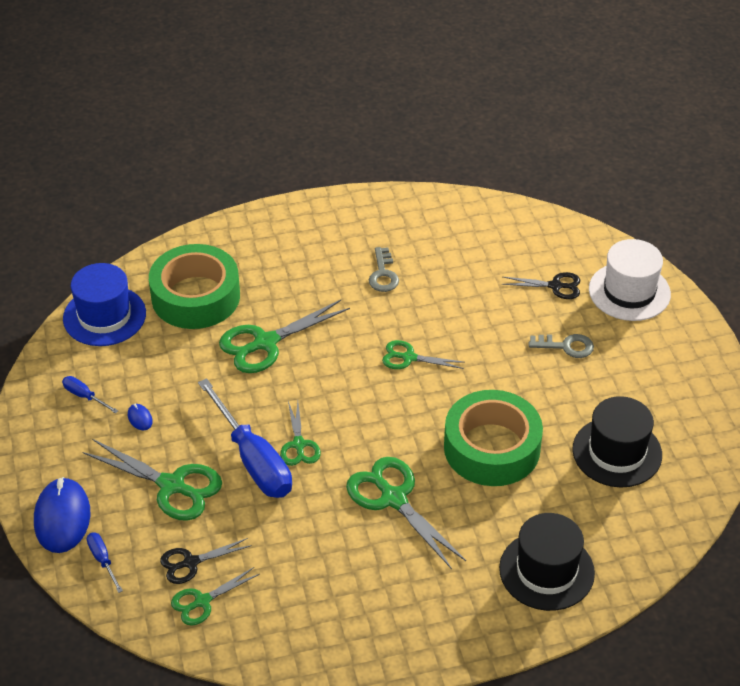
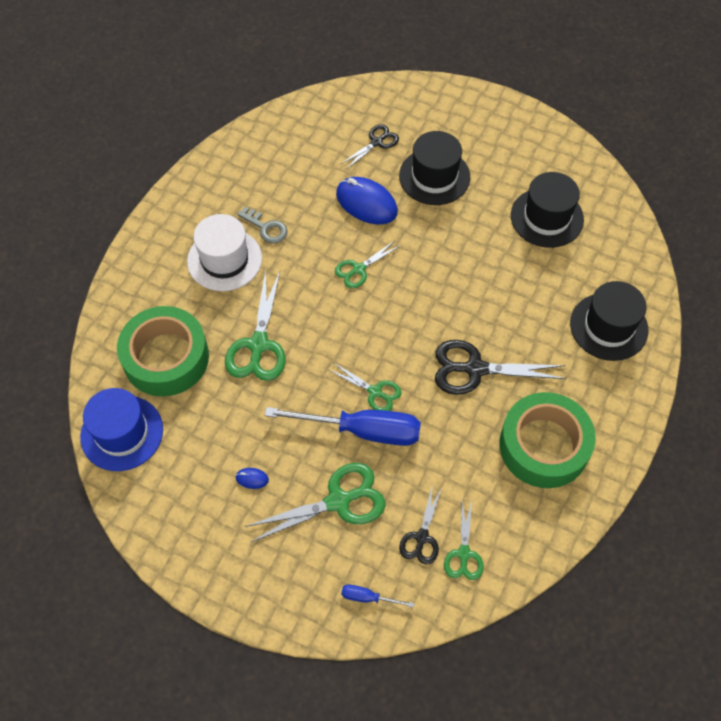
camera: 50 degrees left, 15 degrees up
blue mouse [34,477,90,553] -> blue mouse moved to [336,177,398,224]
blue screwdriver [62,376,118,414] -> none
green scissors [346,457,466,569] -> black scissors [435,340,566,395]
green tape [444,390,543,486] -> green tape moved to [499,392,596,488]
grey key [528,334,594,358] -> black hat [399,131,470,205]
white hat [589,239,671,321] -> white hat moved to [187,214,262,291]

